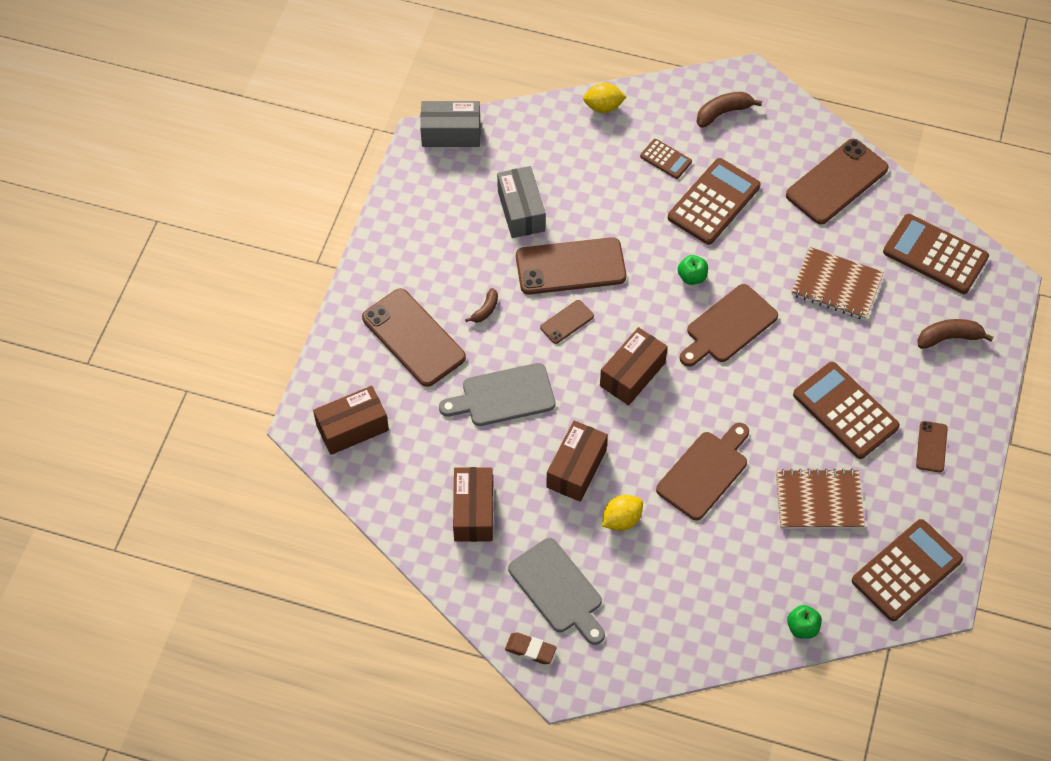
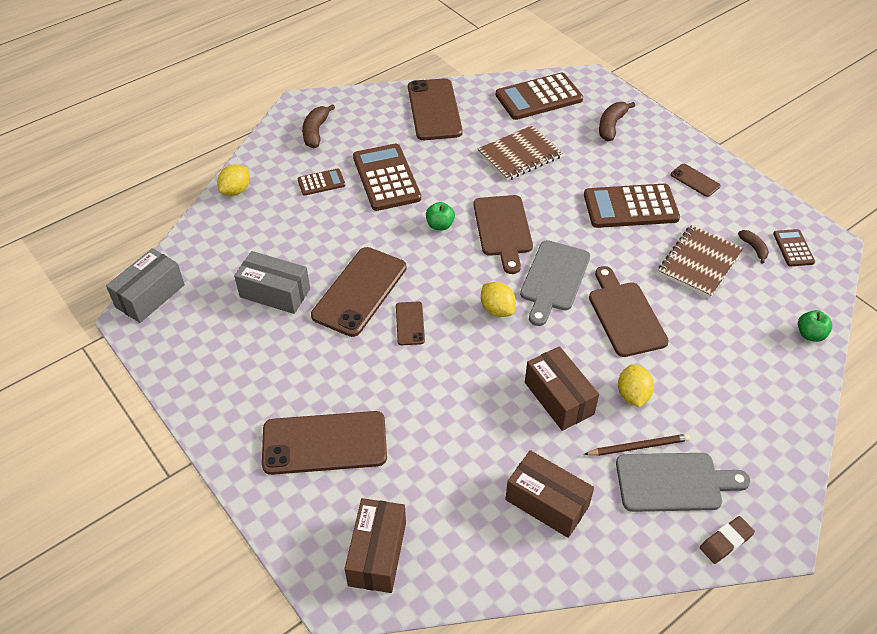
camera: 55 degrees left, 10 degrees down
grey cutting board [439,363,555,426] -> grey cutting board moved to [520,240,590,326]
brown banana [465,288,498,323] -> brown banana moved to [738,230,769,264]
brown box [600,327,668,405] -> yellow lemon [481,282,516,317]
brown calculator [852,519,963,621] -> brown calculator [773,229,815,266], size x0.51
none -> brown pencil [584,434,690,456]

